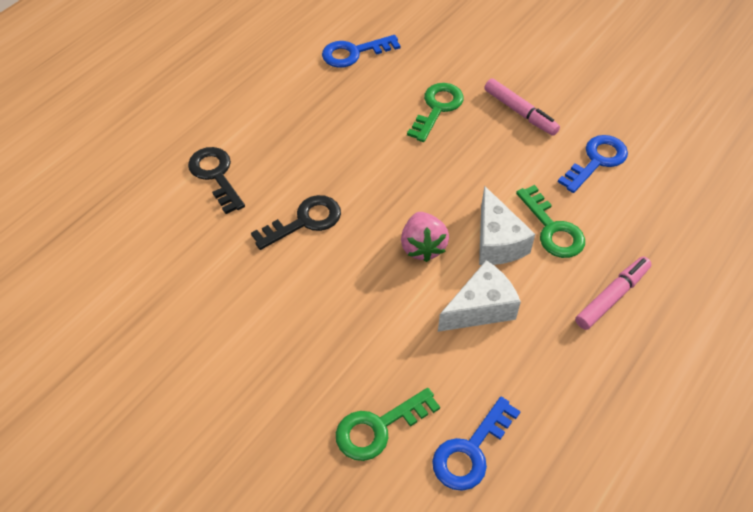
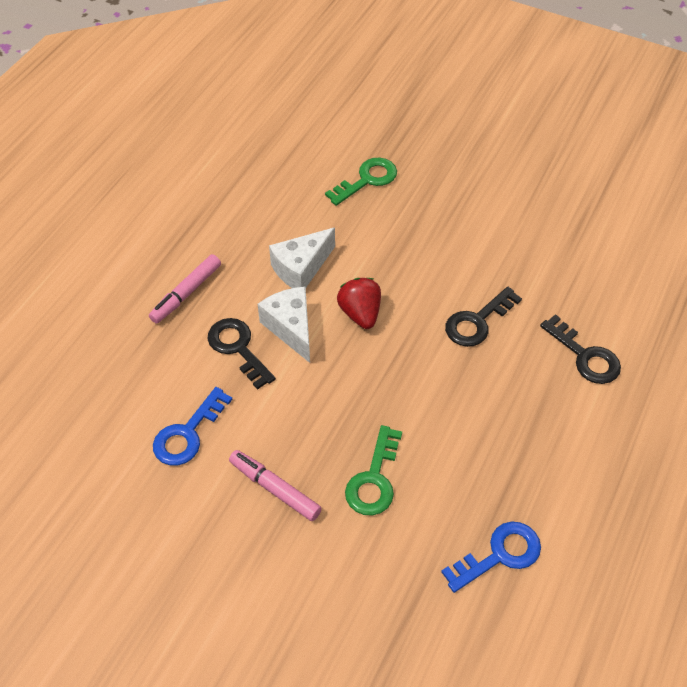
camera: 170 degrees right, 0 degrees up
pink strawberry [401,212,449,262] -> red strawberry [337,278,381,329]
blue key [432,397,521,491] -> none
green key [516,185,585,258] -> black key [207,318,276,390]

